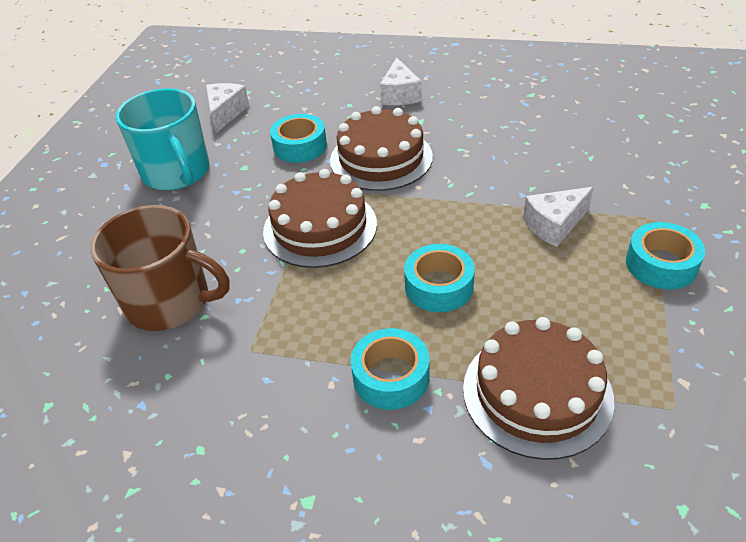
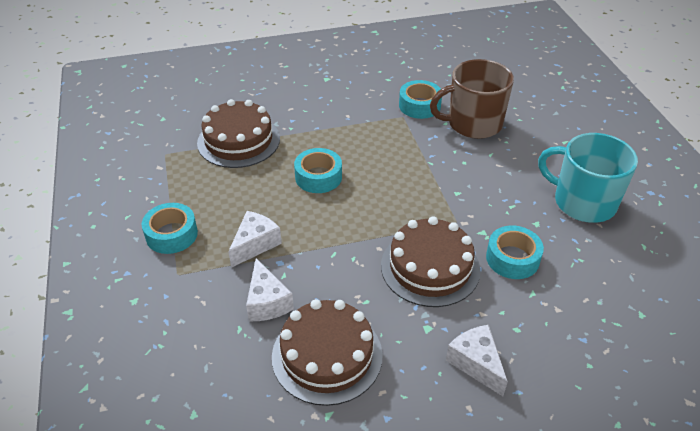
camera: 150 degrees right, 0 degrees up
white cheese [206,83,249,133] -> white cheese moved to [246,258,294,321]
brown cake [263,169,377,268] -> brown cake moved to [272,299,383,406]
turquoise tape [351,328,429,410] -> turquoise tape moved to [399,80,442,119]

